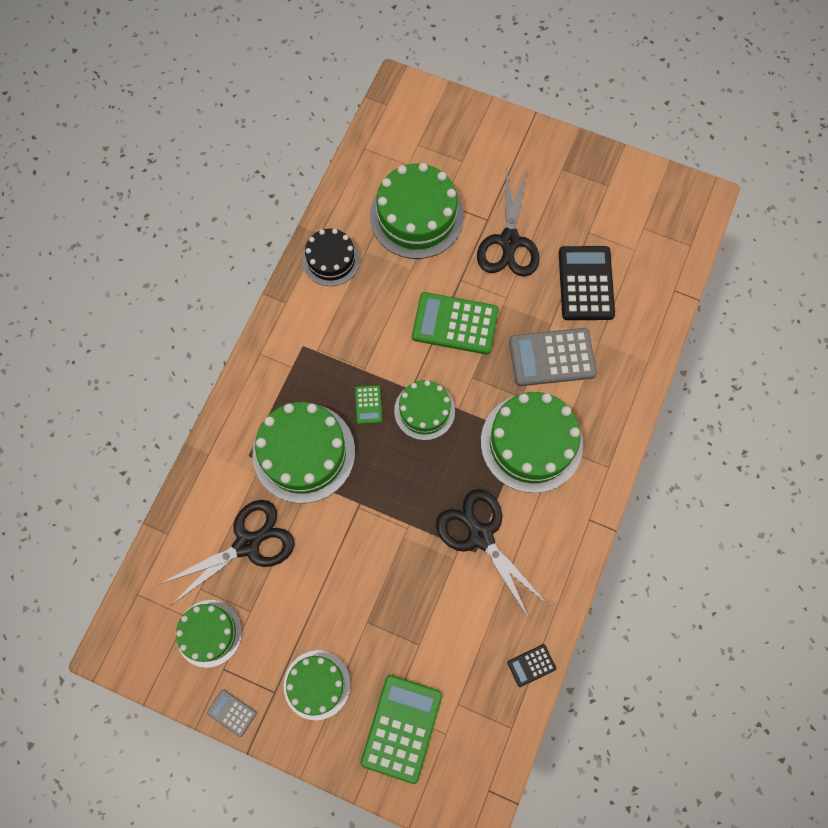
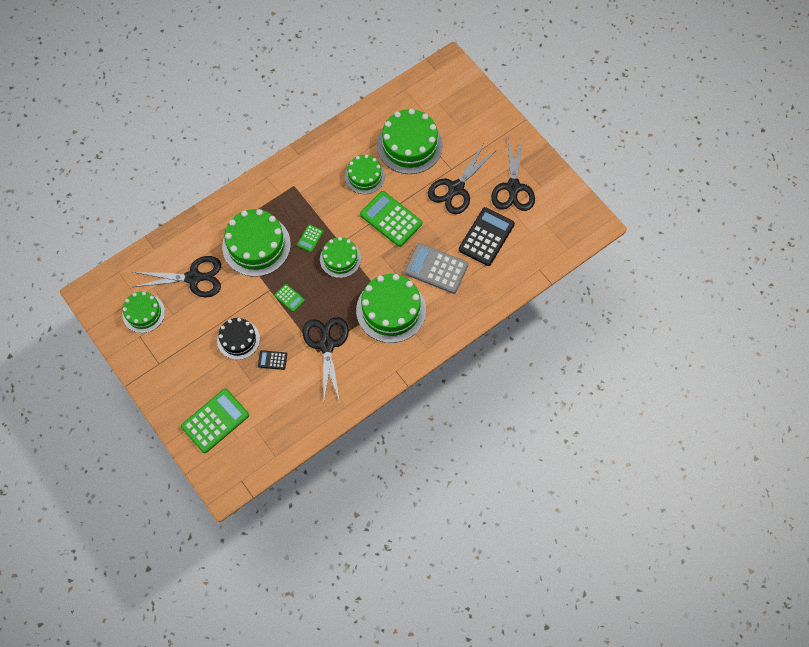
camera: 30 degrees right, 5 degrees down
grey calculator [207,689,257,737] -> none
green cake [284,650,350,720] -> green cake moved to [345,155,385,194]
black cake [302,229,360,286] -> black cake moved to [217,318,260,360]
black calculator [507,644,556,687] -> black calculator moved to [258,350,287,370]
none -> green calculator [274,284,305,312]
none -> black scissors [491,137,535,211]

